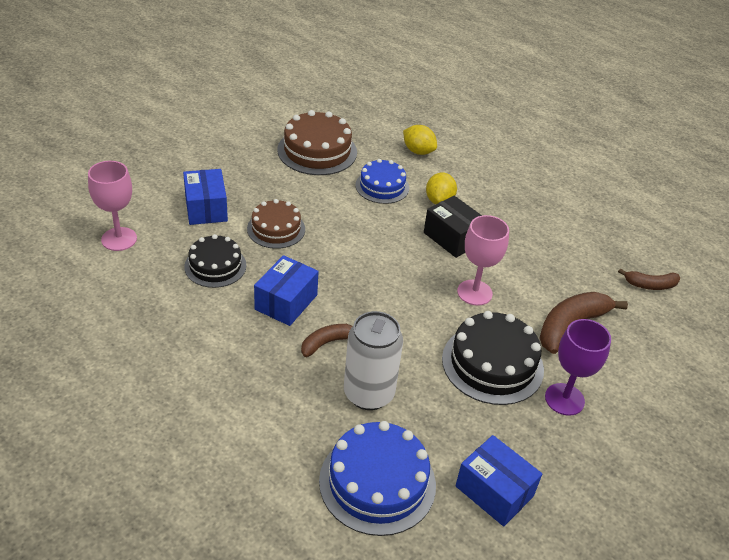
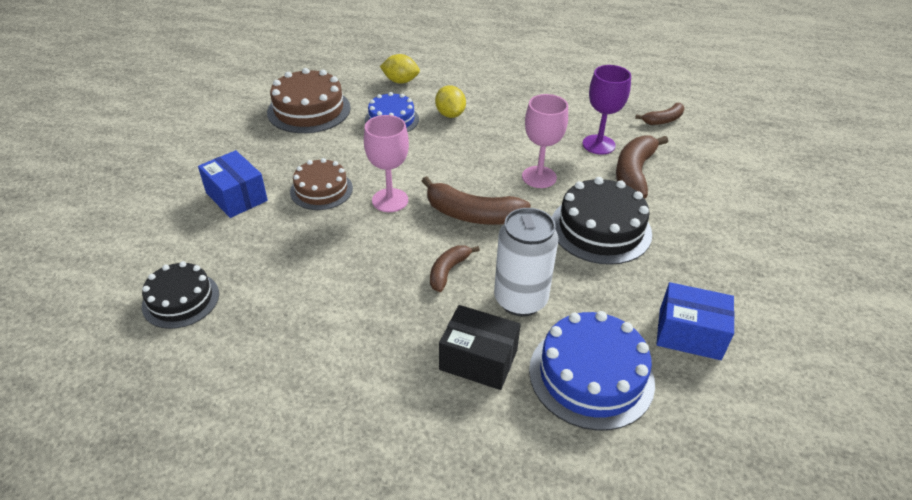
camera: 25 degrees left, 0 degrees up
pink goblet [88,161,137,251] -> pink goblet moved to [364,115,409,212]
black cake [184,234,246,288] -> black cake moved to [142,261,219,329]
blue box [254,255,319,326] -> none
black box [424,196,482,258] -> black box moved to [439,305,521,390]
purple goblet [545,319,611,416] -> purple goblet moved to [582,65,631,155]
none -> brown banana [422,176,531,225]

